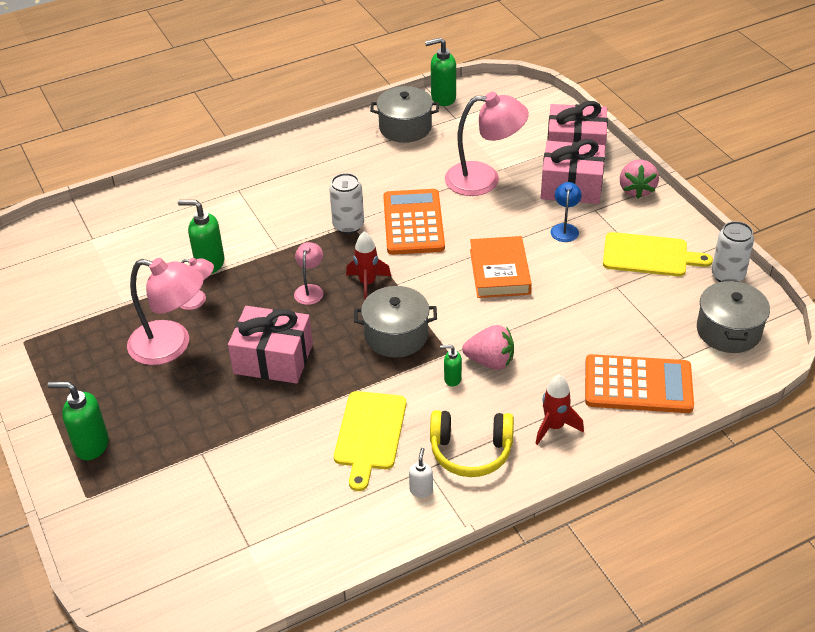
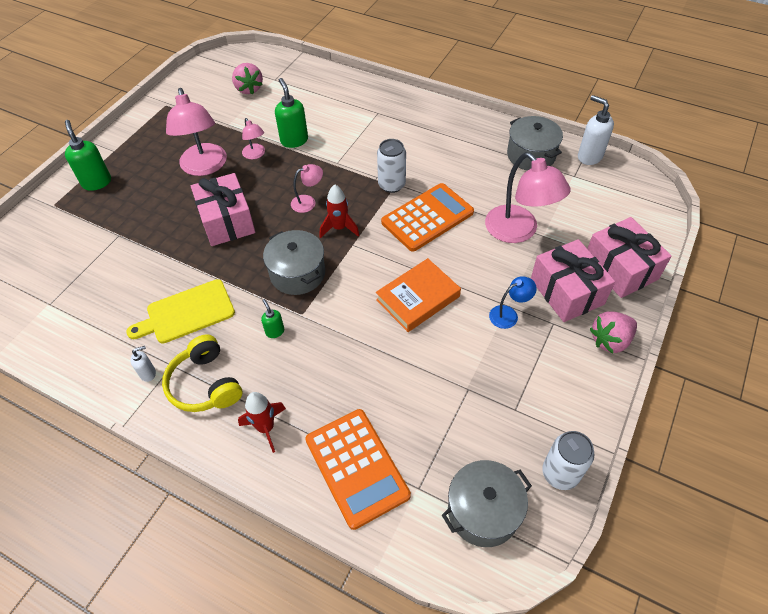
camera: 55 degrees right, 10 degrees up
green soap dispenser [425,37,456,106] -> white soap dispenser [578,95,614,165]
pink strawberry [462,325,514,370] -> pink strawberry moved to [232,63,263,95]
yellow cutting board [603,232,713,276] -> none

